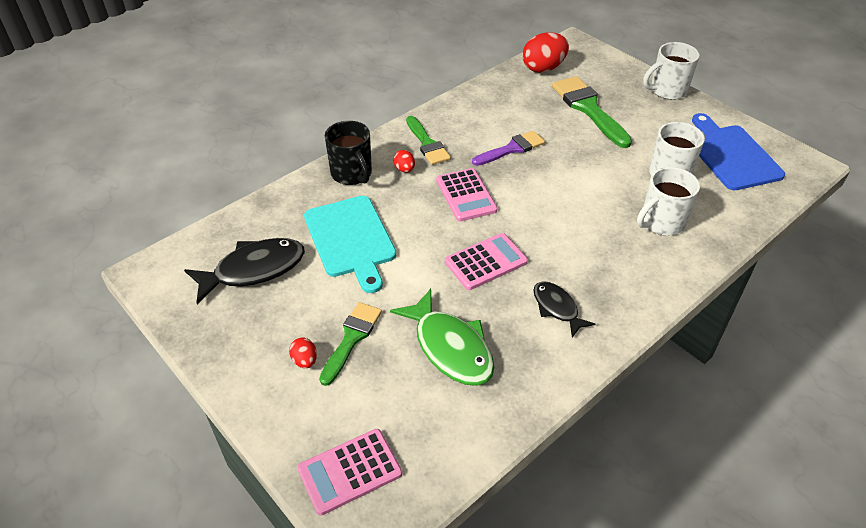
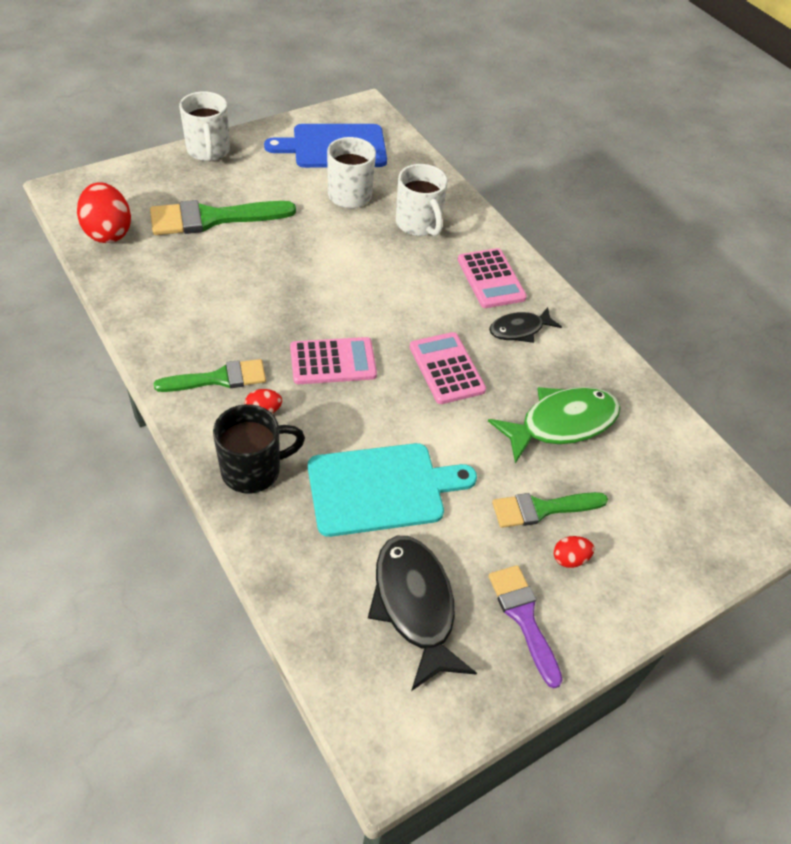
camera: 85 degrees left, 5 degrees up
pink calculator [297,429,402,516] -> pink calculator moved to [458,248,527,308]
green brush [319,302,382,386] -> green brush turned 45 degrees counterclockwise [492,492,608,528]
purple brush [472,131,545,166] -> purple brush moved to [488,565,563,688]

